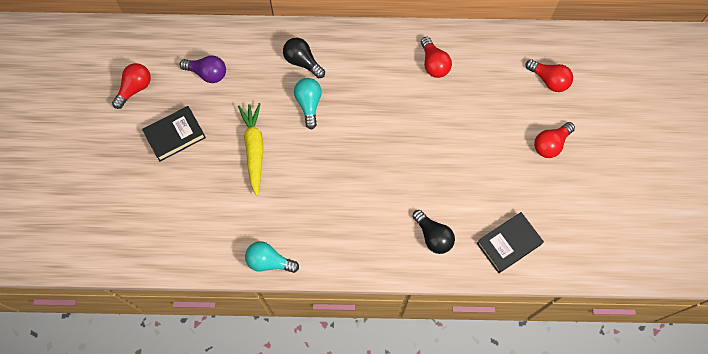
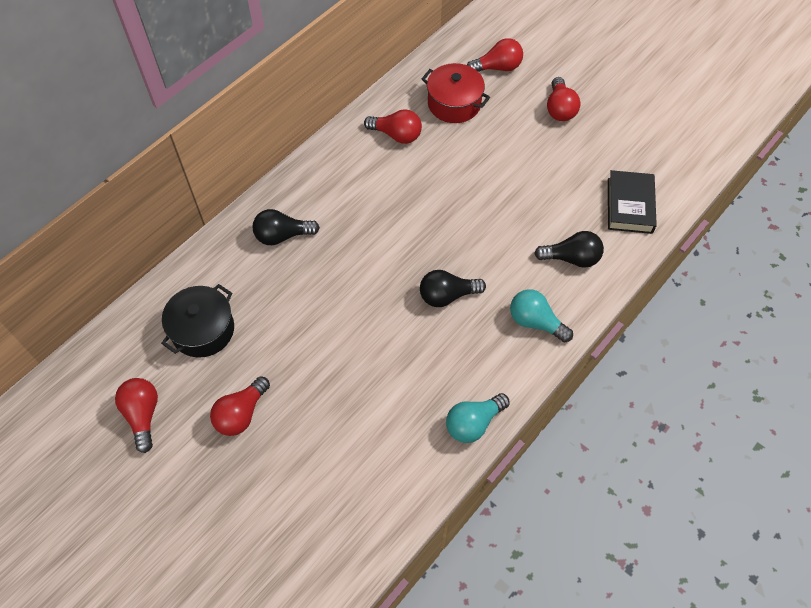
camera: 50 degrees left, 10 degrees down
black book [142,106,206,162] -> red light bulb [210,376,270,436]
purple light bulb [180,55,226,83] -> black pot [161,284,234,358]
yellow carrot [238,103,264,196] -> none
turquoise light bulb [294,78,322,130] -> turquoise light bulb moved to [510,289,573,343]
none -> black light bulb [420,270,486,307]
none -> red pot [421,63,490,123]

